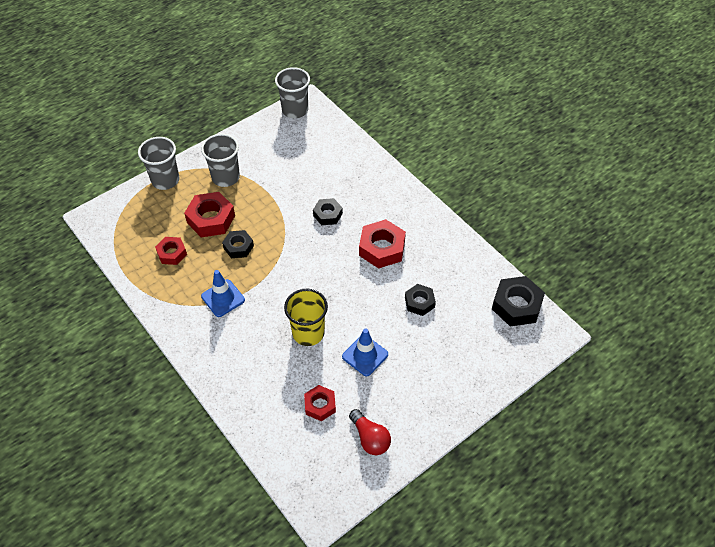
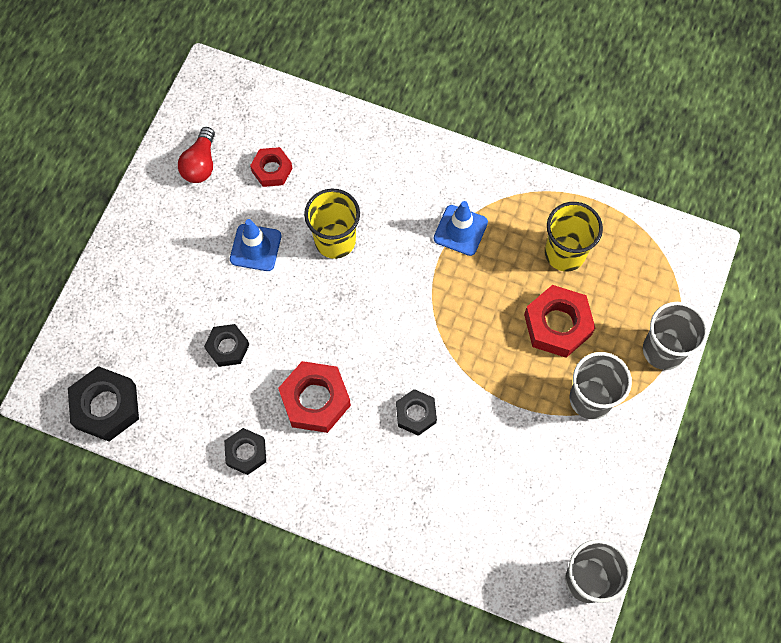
camera: 150 degrees right, 15 degrees up
red nut [155,237,187,265] -> yellow cup [545,202,603,272]
black nut [222,230,254,258] -> black nut moved to [224,428,266,475]
red light bulb [349,409,391,455] -> red light bulb turned 105 degrees counterclockwise [178,127,215,183]

